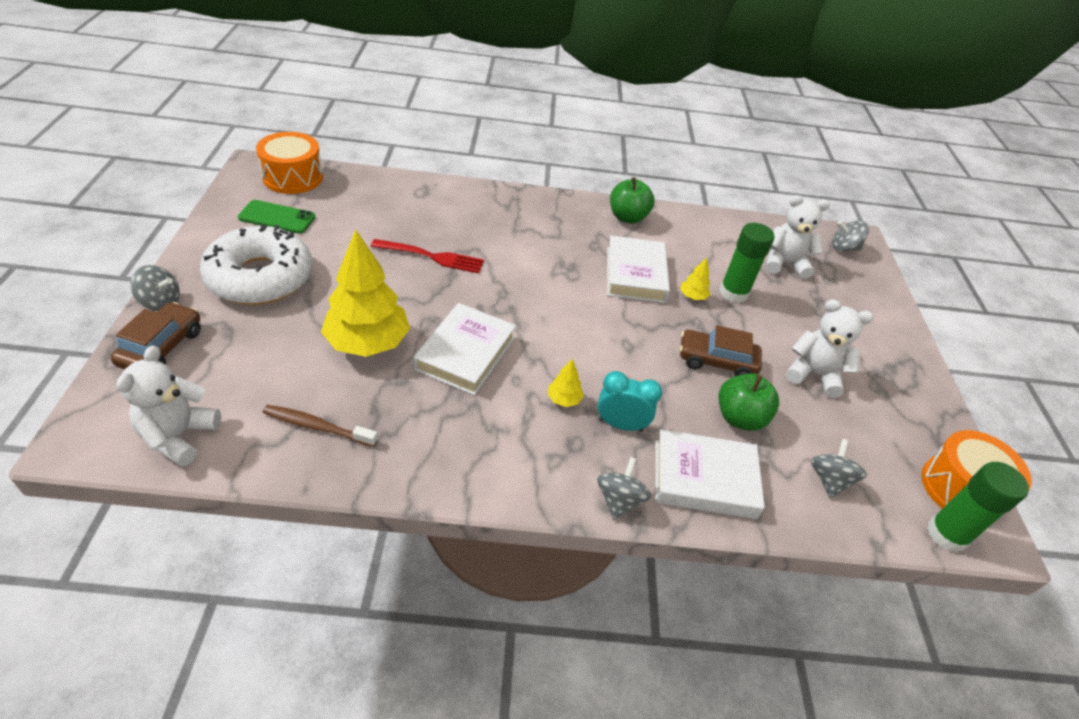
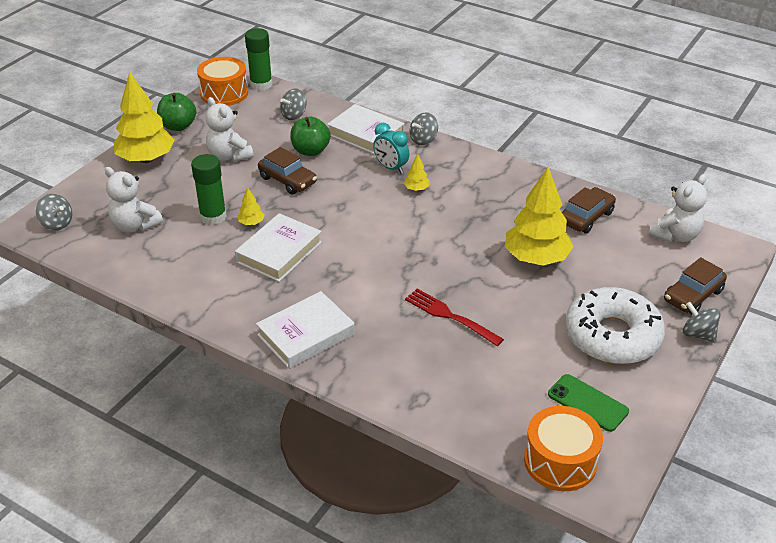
camera: 145 degrees left, 5 degrees down
brown toothbrush [263,405,378,447] -> brown car [562,187,616,234]
white book [413,303,516,395] -> white book moved to [256,291,355,369]
green apple [610,177,654,224] -> green apple moved to [157,93,196,131]
none -> yellow tree [114,72,175,163]

